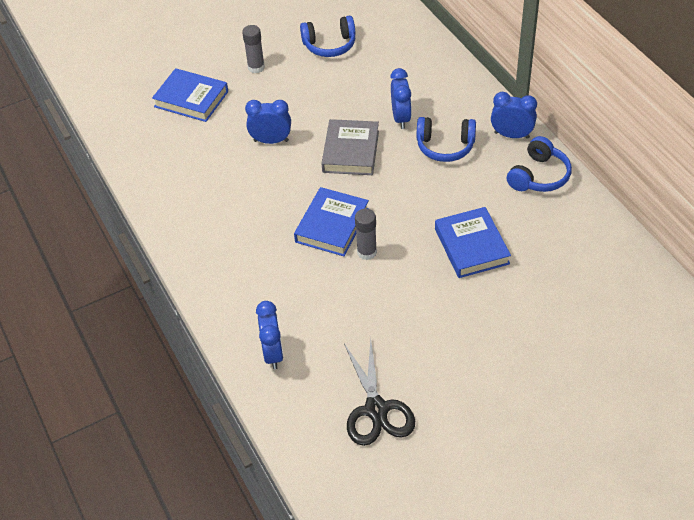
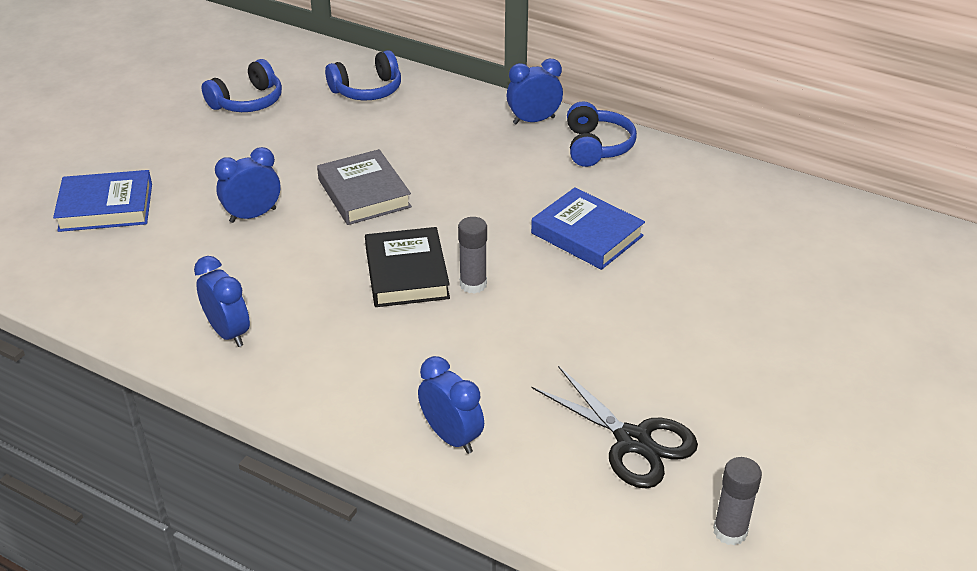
camera: 35 degrees left, 10 degrees down
grey glue stick [242,25,265,73] -> grey glue stick moved to [713,457,762,546]
blue book [294,187,369,256] -> black book [365,227,450,307]
blue clock [390,68,412,129] -> blue clock moved to [194,256,250,347]
blue headphones [417,117,476,162] -> blue headphones moved to [325,50,401,101]

